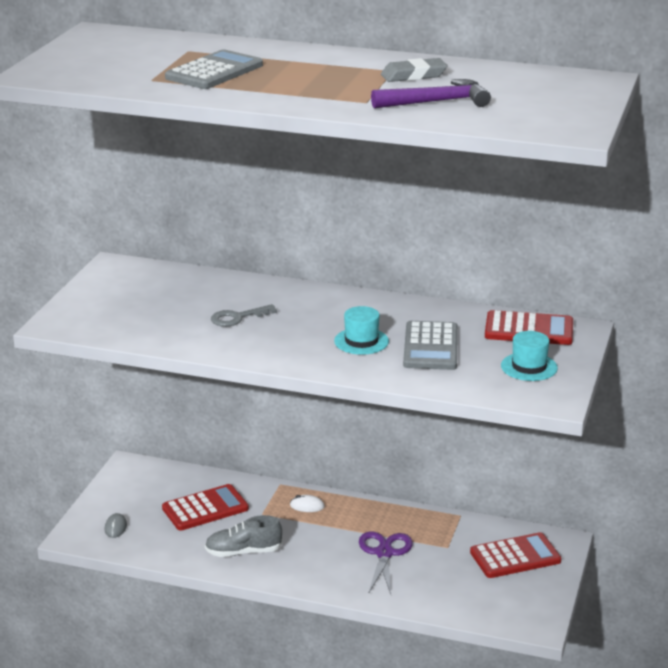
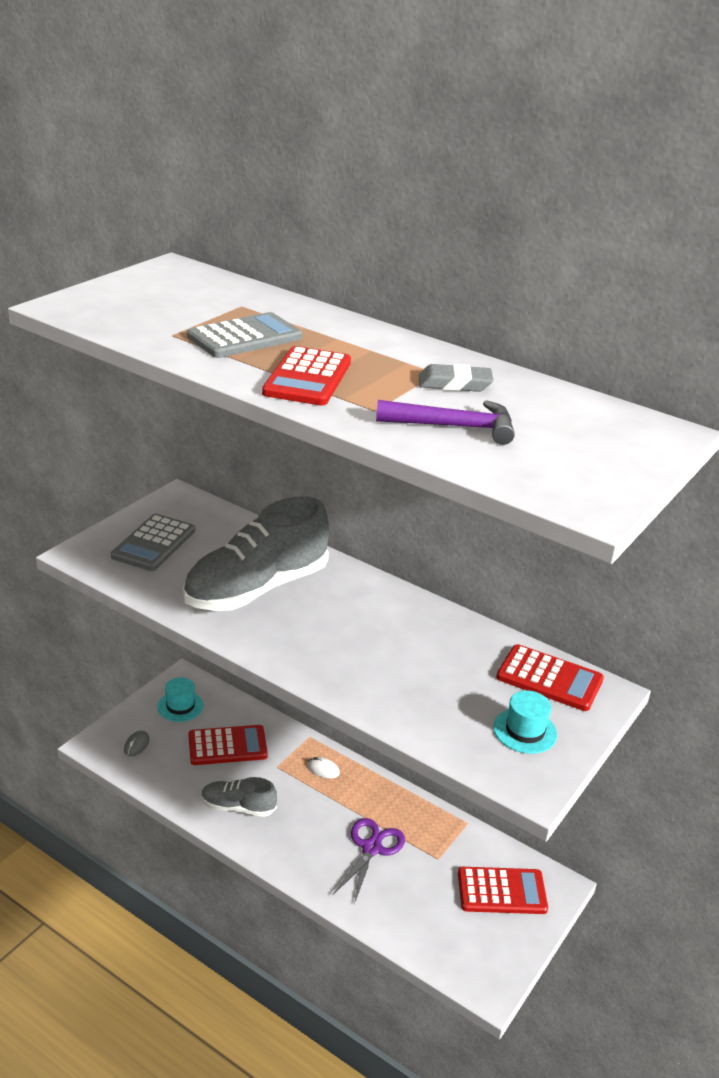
camera: 15 degrees right, 5 degrees up
grey key [211,304,277,327] -> grey shoe [183,496,329,611]
turquoise hat [334,306,389,355] -> turquoise hat moved to [157,677,204,722]
grey calculator [403,321,458,370] -> grey calculator moved to [111,514,195,571]
none -> red calculator [262,346,351,406]

